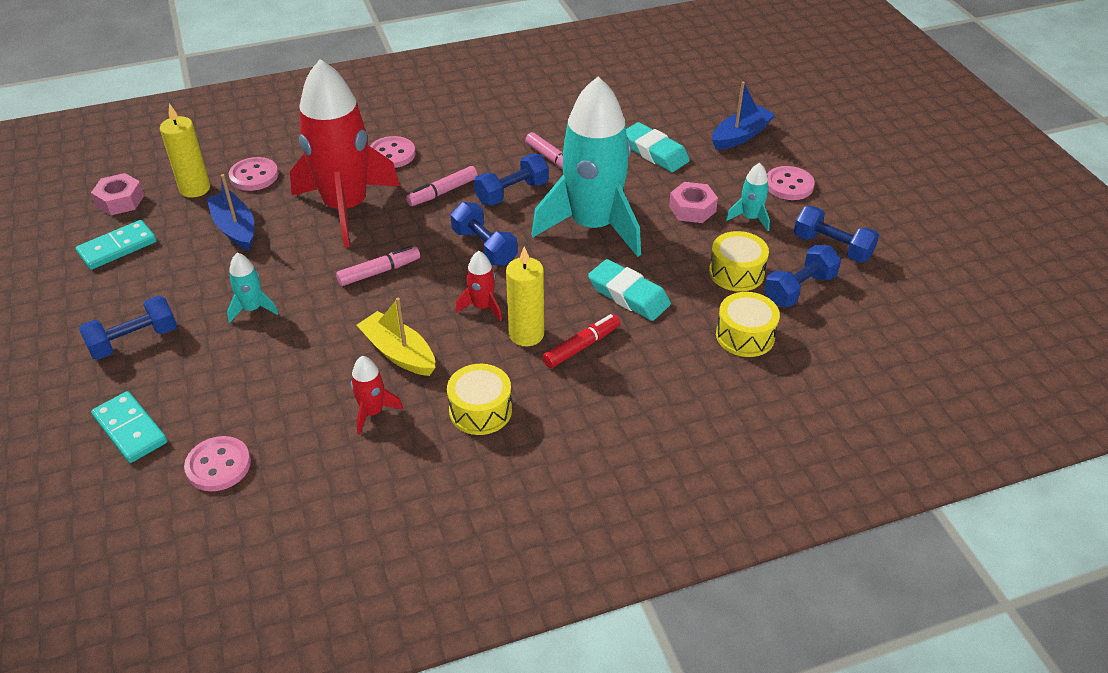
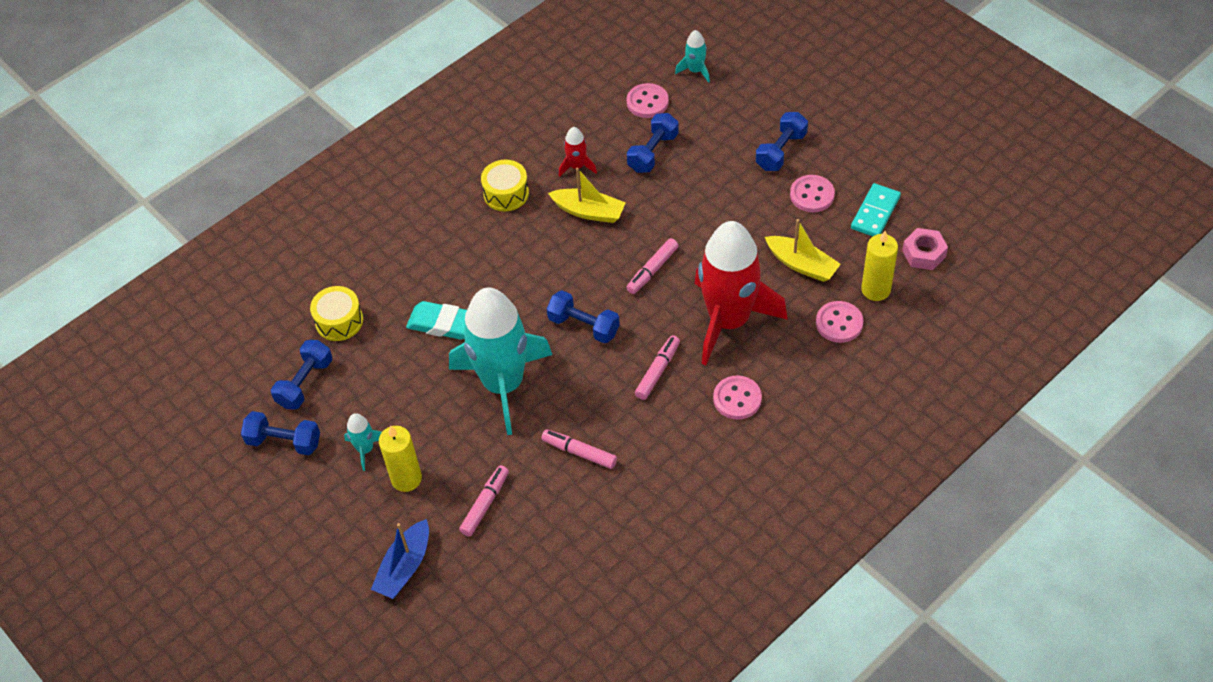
camera: 160 degrees right, 10 degrees up
turquoise domino [91,391,167,463] -> none
blue boat [207,174,254,251] -> yellow boat [765,219,841,282]
turquoise rocket [227,253,278,323] -> turquoise rocket moved to [675,30,710,83]
red rocket [455,251,502,321] -> none
blue dumbbell [474,154,549,206] -> blue dumbbell moved to [627,113,679,173]
yellow candle [506,247,544,346] -> yellow candle moved to [379,425,422,492]
red marker [542,314,620,368] -> none
turquoise eraser [626,122,690,172] -> pink marker [459,465,509,537]
pink nut [669,182,718,223] -> none
yellow drum [709,231,769,292] -> none
pink button [767,166,815,200] -> pink button moved to [790,175,835,212]

